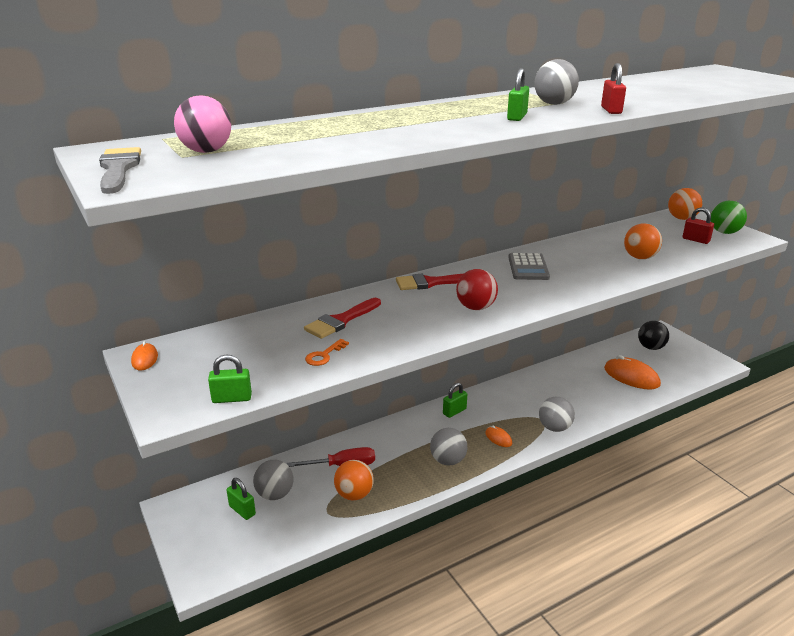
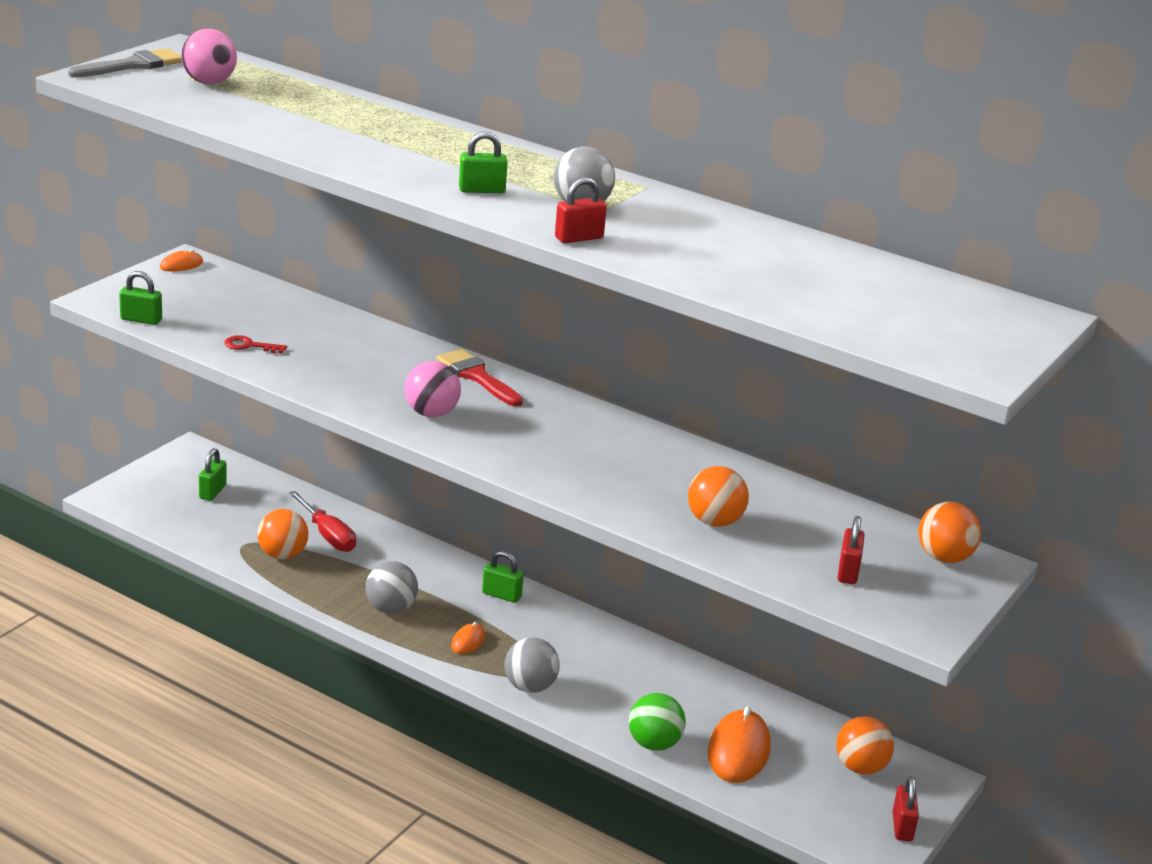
camera: 60 degrees right, 0 degrees up
green padlock [208,355,252,403] -> green padlock turned 45 degrees counterclockwise [119,271,162,325]
grey ball [253,460,293,500] -> none
red brush [304,298,381,339] -> none
orange key [305,339,349,366] -> red key [225,335,287,354]
red ball [456,269,498,310] -> pink ball [405,361,461,417]
grey calculator [508,253,550,280] -> none
black ball [638,321,669,350] -> orange ball [836,716,894,774]
green ball [711,201,747,234] -> green ball moved to [628,693,686,751]
none -> red padlock [893,776,919,841]

